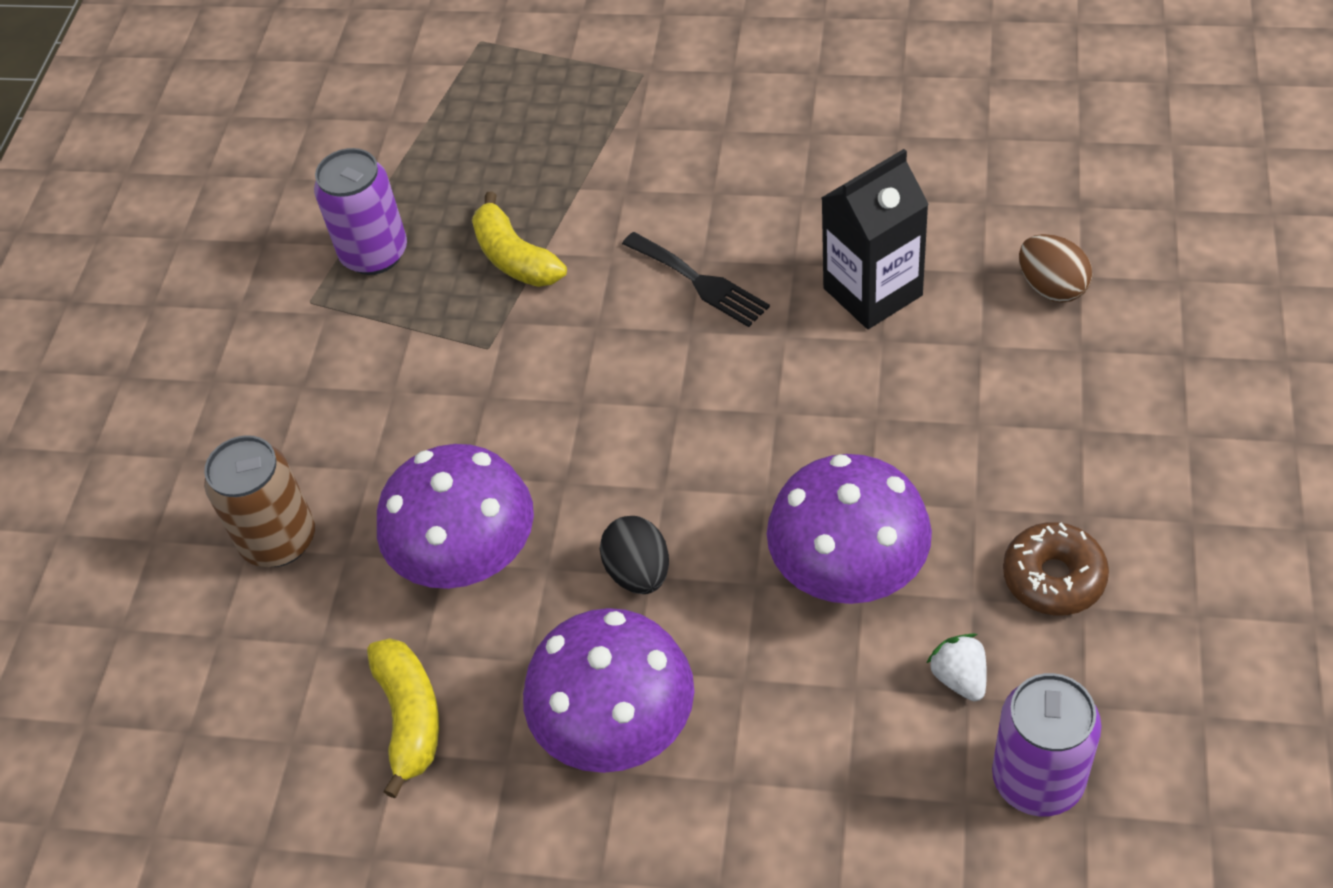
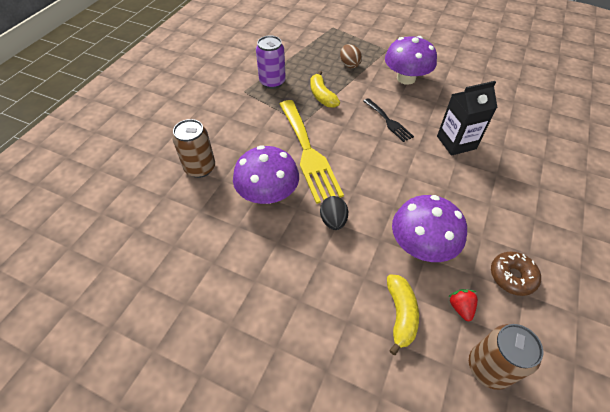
camera: 10 degrees right, 0 degrees up
yellow banana [367,638,439,798] -> yellow banana moved to [387,274,419,355]
purple mushroom [523,608,694,773] -> purple mushroom moved to [385,36,437,85]
white strawberry [926,633,987,701] -> red strawberry [448,289,478,321]
purple can [992,673,1102,816] -> brown can [469,324,543,390]
brown egg [1019,234,1092,303] -> brown egg moved to [340,44,362,69]
none -> yellow fork [279,100,344,204]

